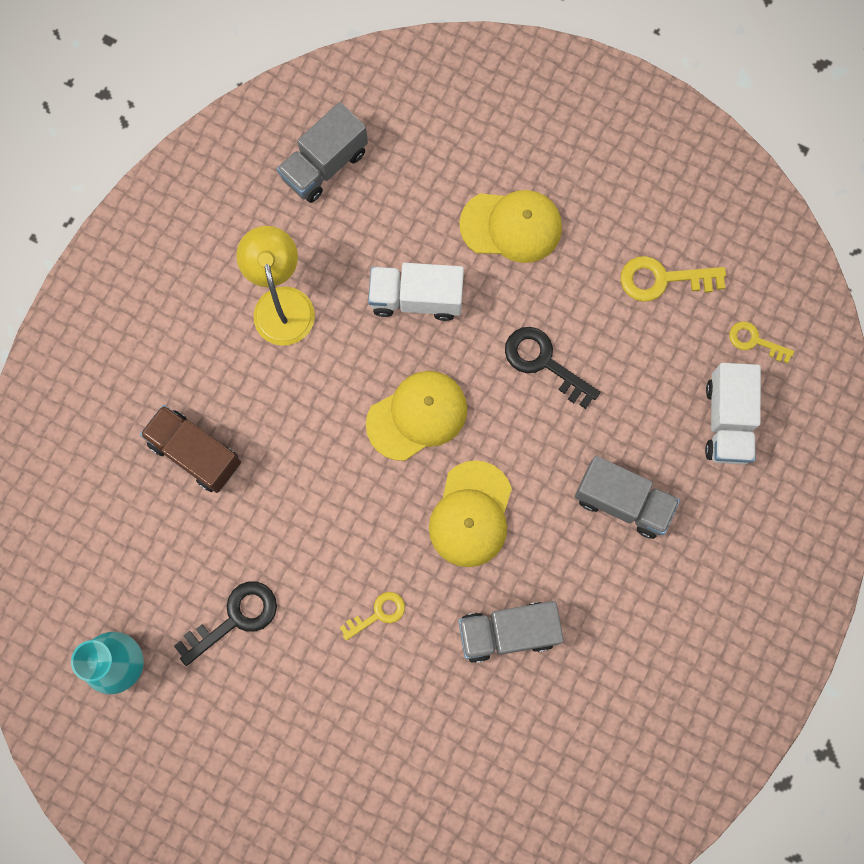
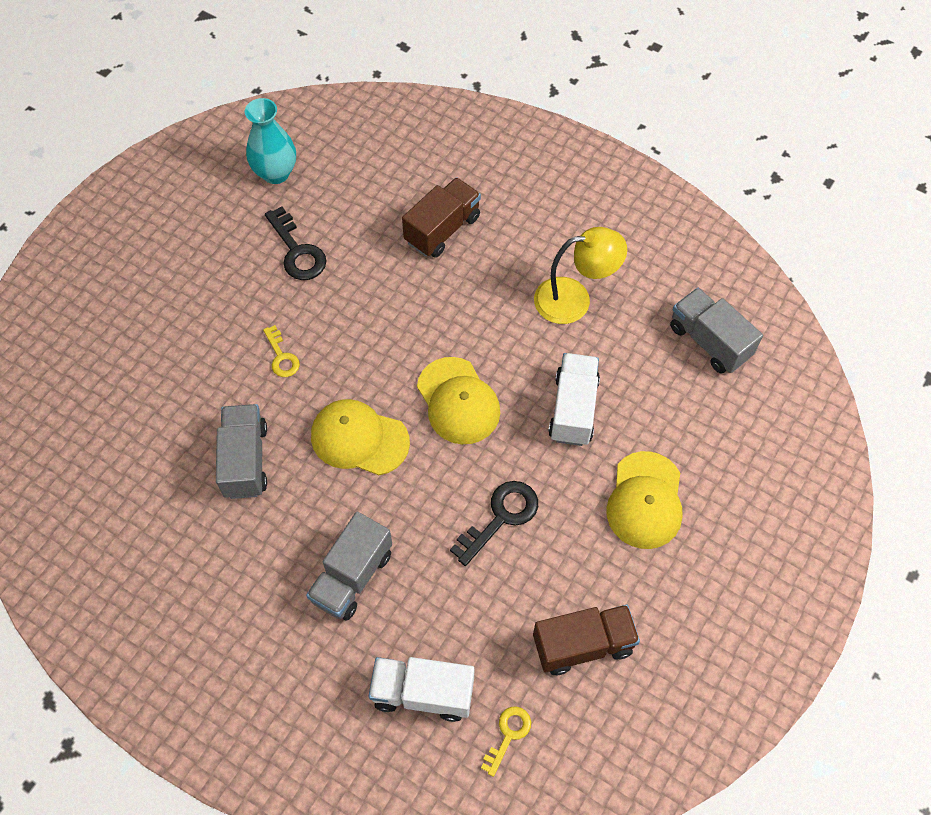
camera: 95 degrees right, 15 degrees down
yellow key [620,256,726,302] -> brown truck [533,605,640,675]

